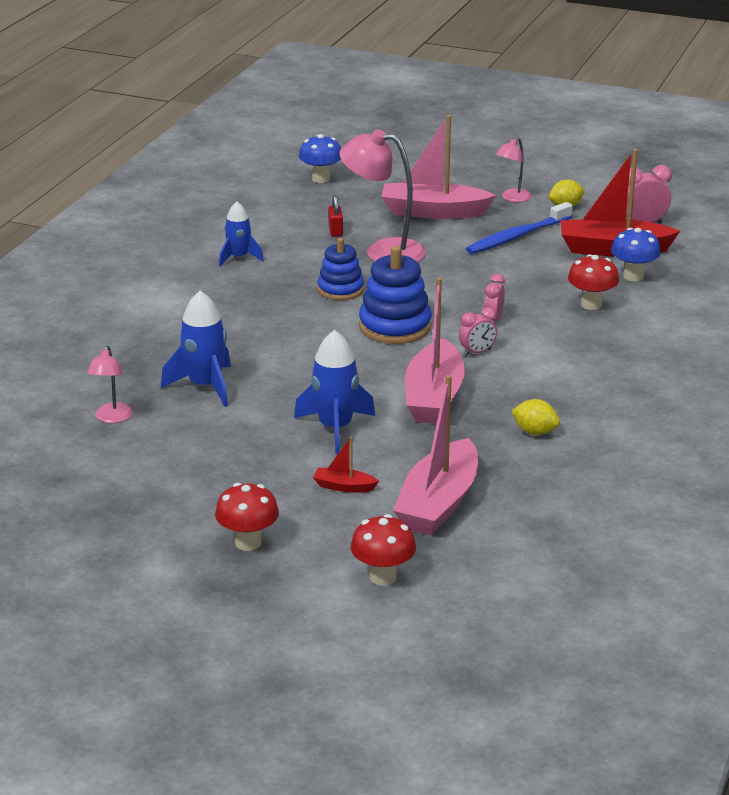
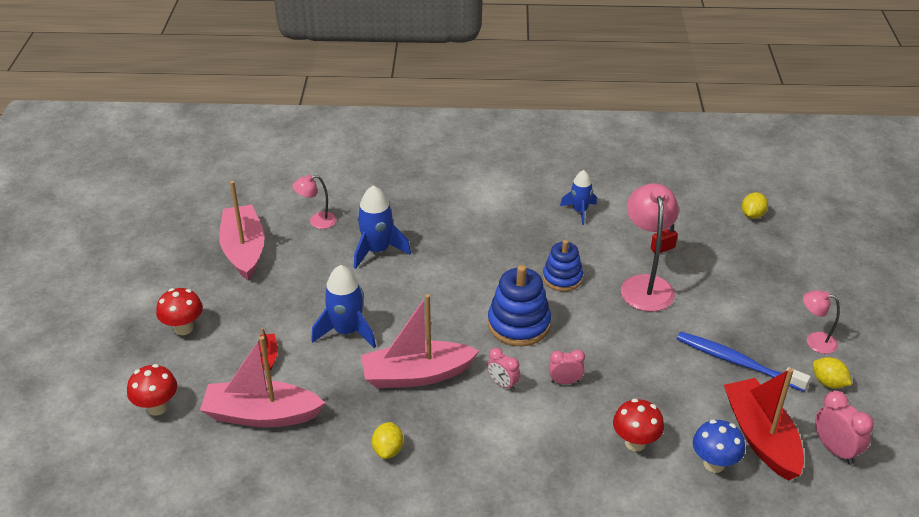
camera: 70 degrees right, 10 degrees up
blue mushroom [299,134,341,183] -> yellow lemon [742,192,768,219]
pink boat [381,115,496,219] -> pink boat moved to [219,181,264,281]

